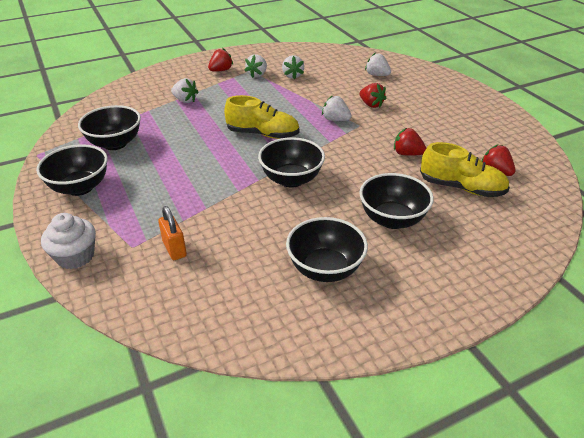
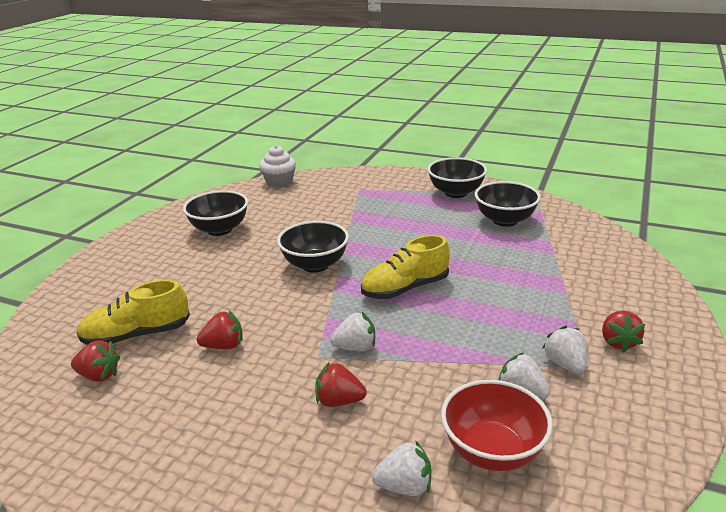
camera: 140 degrees right, 10 degrees down
white cupcake [41,213,96,269] -> white cupcake moved to [259,145,296,188]
orange padlock [158,206,187,260] -> none
white strawberry [171,78,198,103] -> none
black bowl [359,173,434,229] -> none
none -> red bowl [441,380,553,471]

